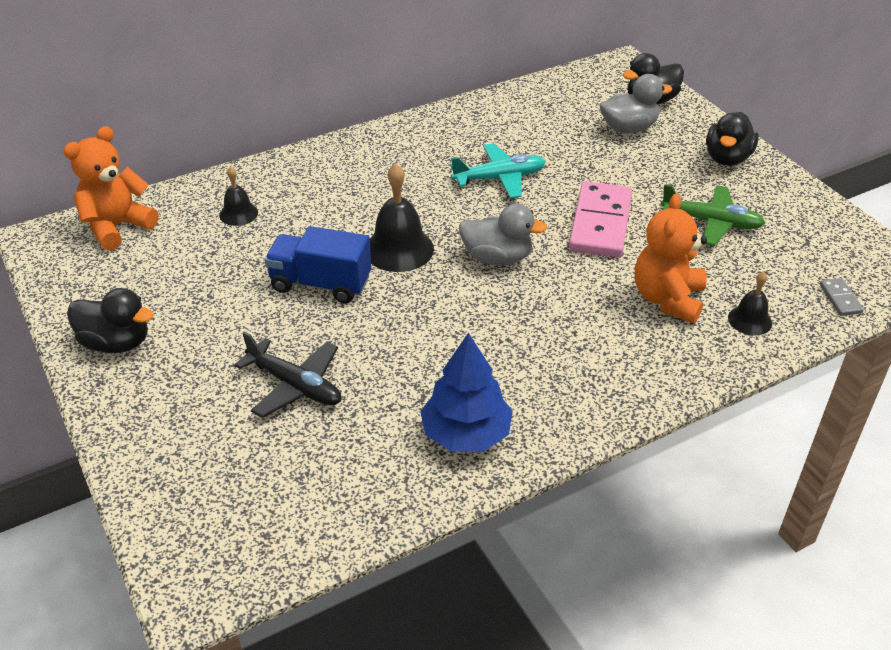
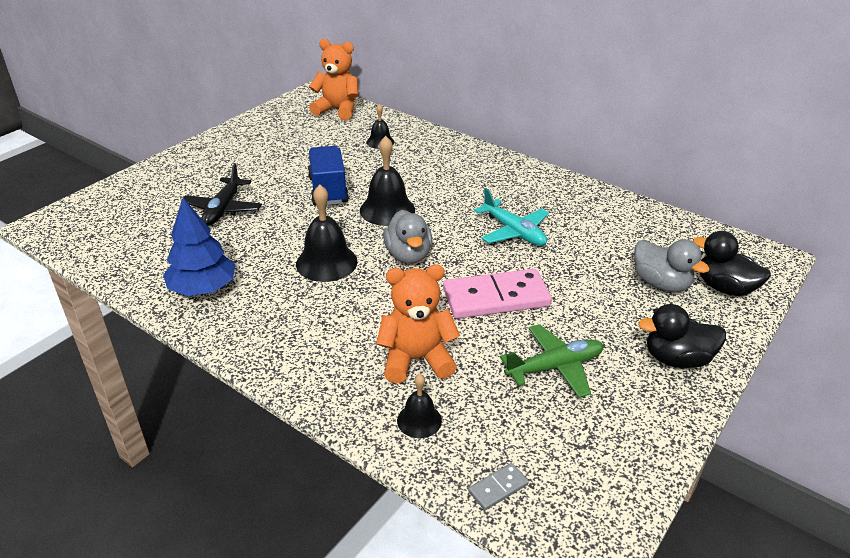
camera: 65 degrees right, 5 degrees down
black duck [67,288,154,353] -> none
green plane [660,184,765,246] -> green plane turned 105 degrees counterclockwise [500,324,604,398]
none -> black bell [296,185,357,282]

